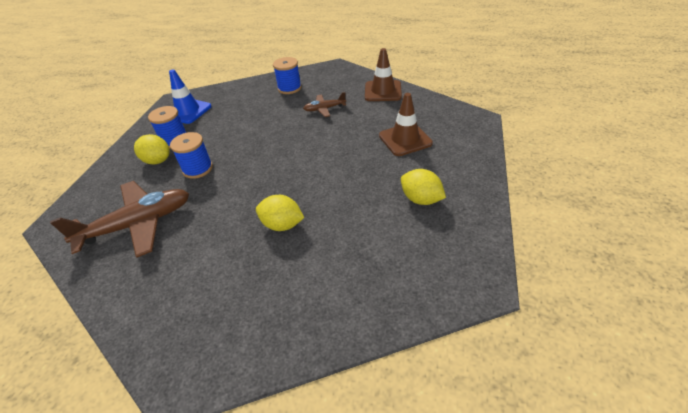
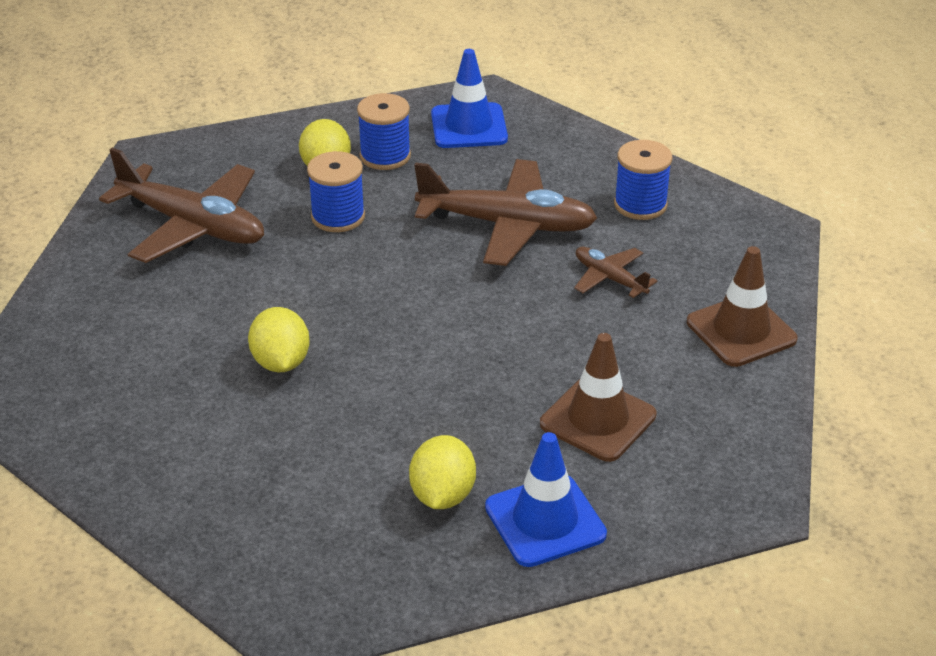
camera: 55 degrees right, 5 degrees down
none -> brown plane [414,159,597,266]
none -> blue traffic cone [485,432,607,567]

